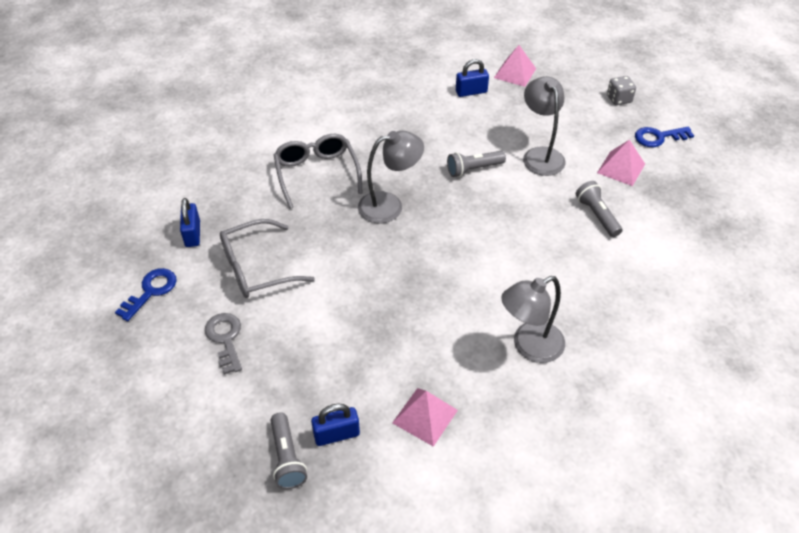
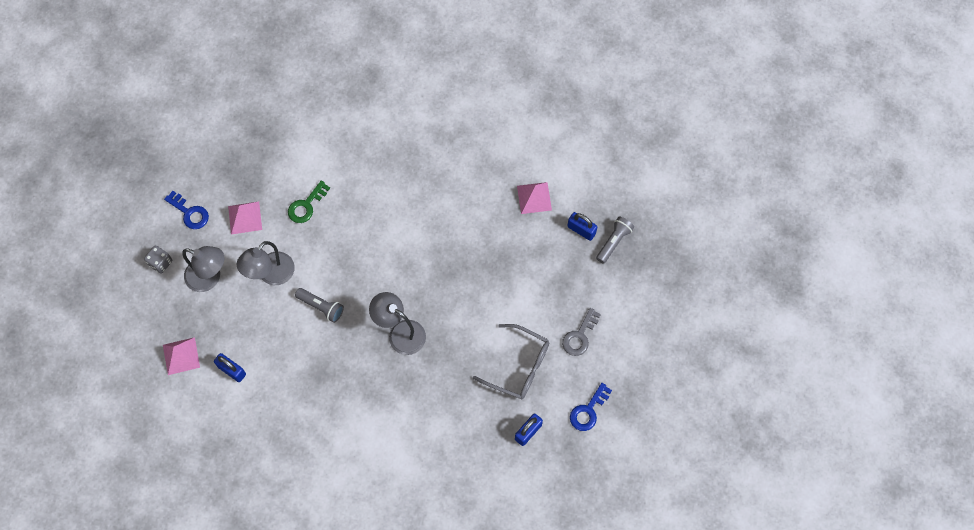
camera: 130 degrees left, 20 degrees up
blue key [115,268,176,321] -> blue key turned 45 degrees counterclockwise [570,383,612,431]
grey glasses [274,134,363,209] -> none
grey lamp [501,276,565,363] -> grey lamp moved to [182,246,224,292]
grey flashlight [576,181,622,237] -> green key [288,180,330,223]

